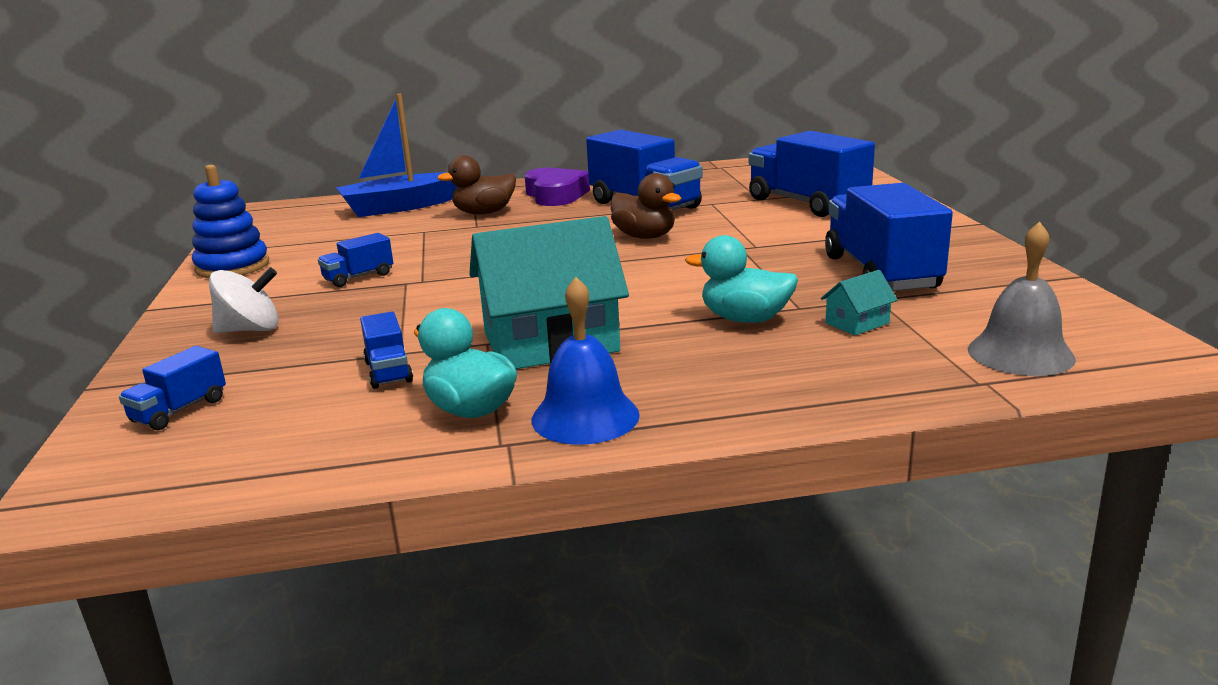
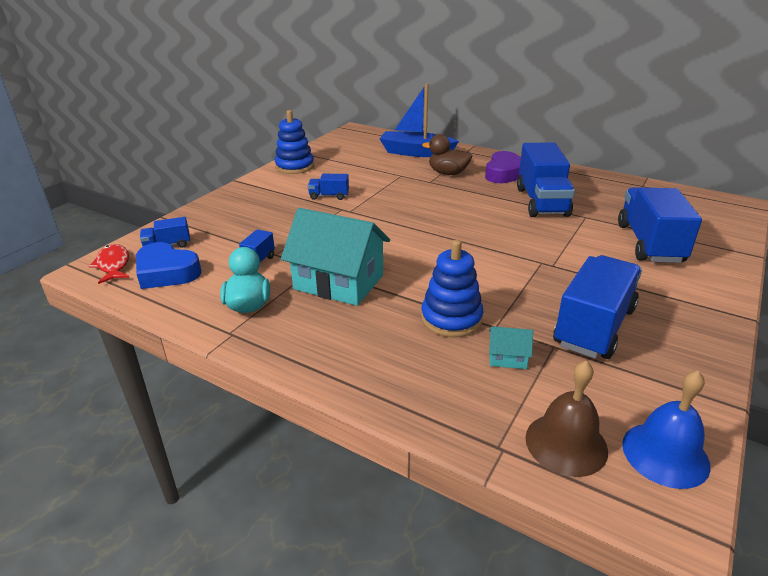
camera: 40 degrees right, 10 degrees up
white spinning top [209,267,279,333] -> none
blue bell [531,277,640,445] -> blue bell moved to [622,370,711,489]
brown duck [611,173,681,239] -> none
turquoise duck [685,235,798,323] -> blue stacking toy [421,240,483,337]
grey bell [968,221,1076,376] -> brown bell [526,361,608,477]
none -> red fish [89,244,129,284]
none -> blue heart [136,242,202,289]

